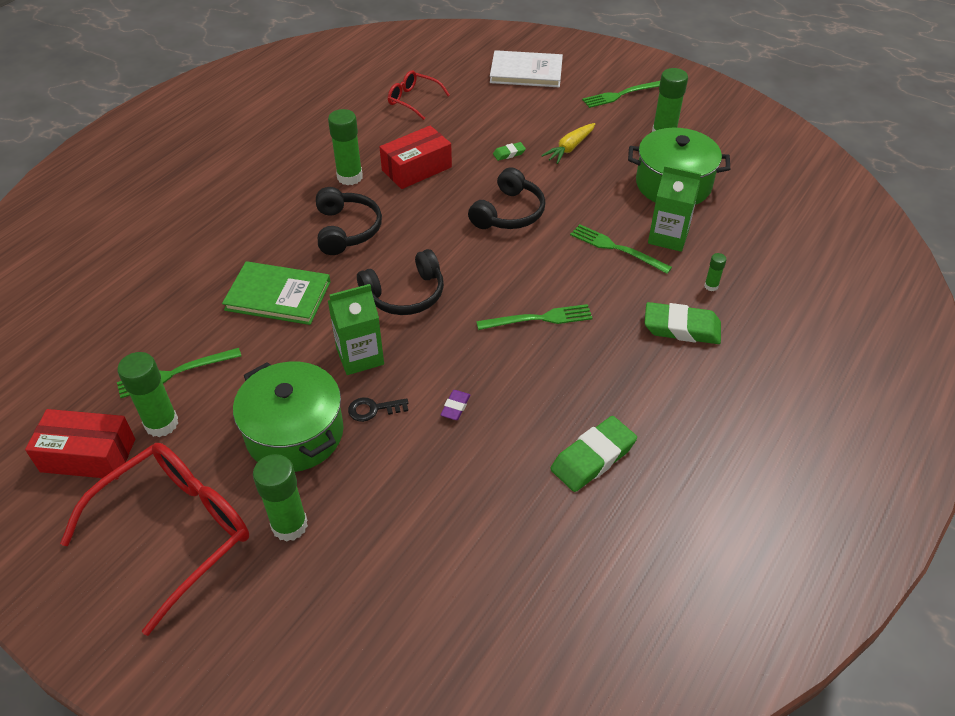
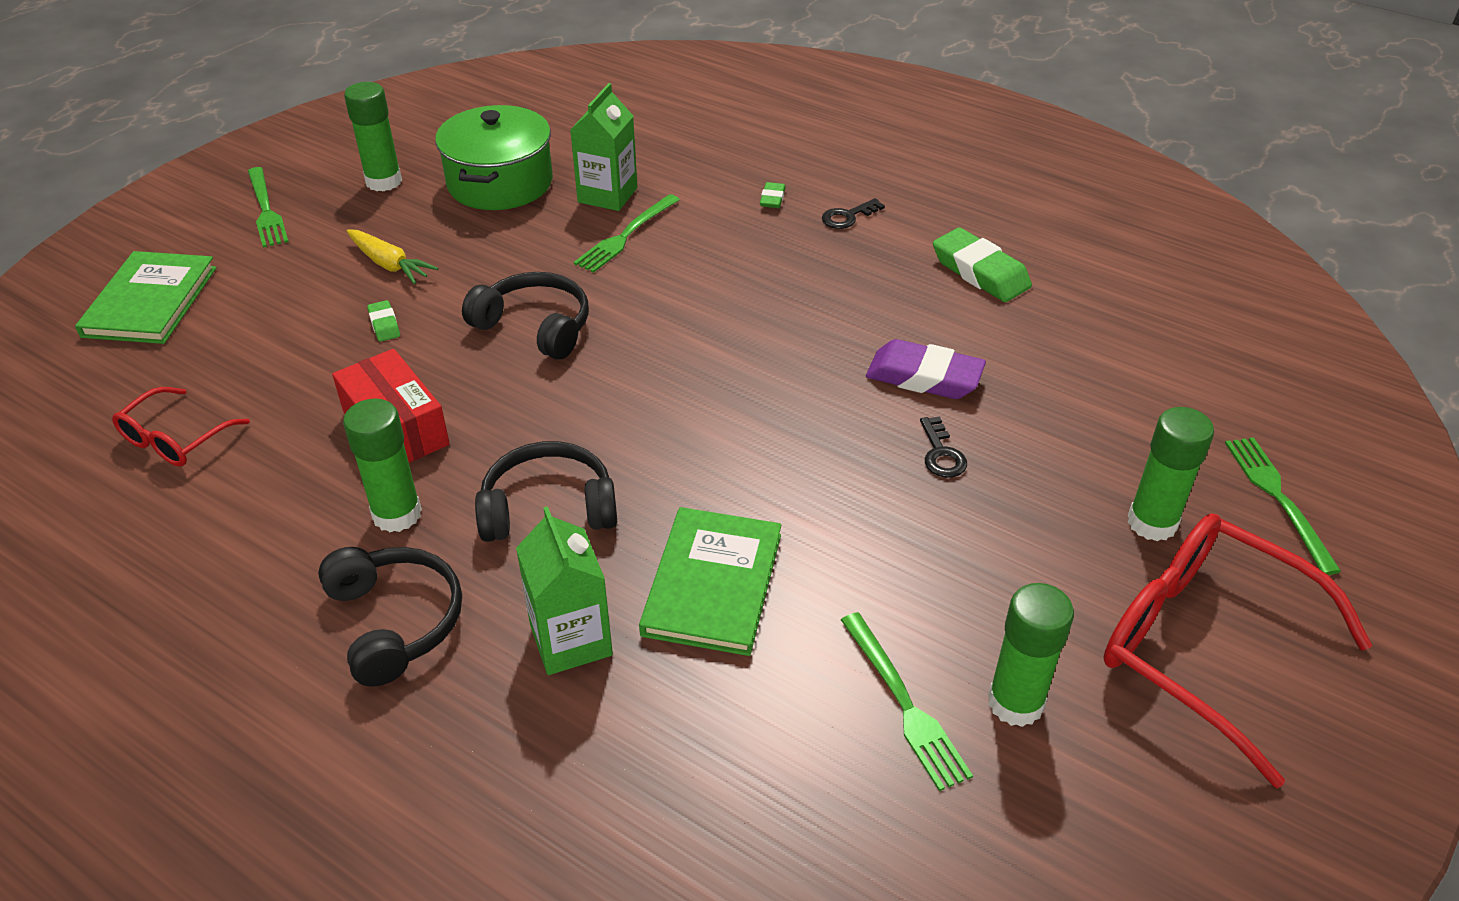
camera: 90 degrees left, 5 degrees down
red box [25,409,135,480] -> none
green pot [233,362,344,472] -> none
green carton [328,284,384,375] -> green carton moved to [516,506,613,675]
black headphones [357,249,444,315] -> black headphones moved to [318,547,462,687]
purple eraser [440,390,470,420] -> purple eraser [866,339,986,399], size x2.06
green fork [476,304,593,330] -> green fork moved to [1225,437,1341,575]
white book [490,50,563,87] -> green book [75,251,216,344]
green eraser [644,302,721,344] -> green eraser [760,182,786,208], size x0.49
green glue stick [704,253,727,291] -> none
none -> black key [822,198,885,229]

